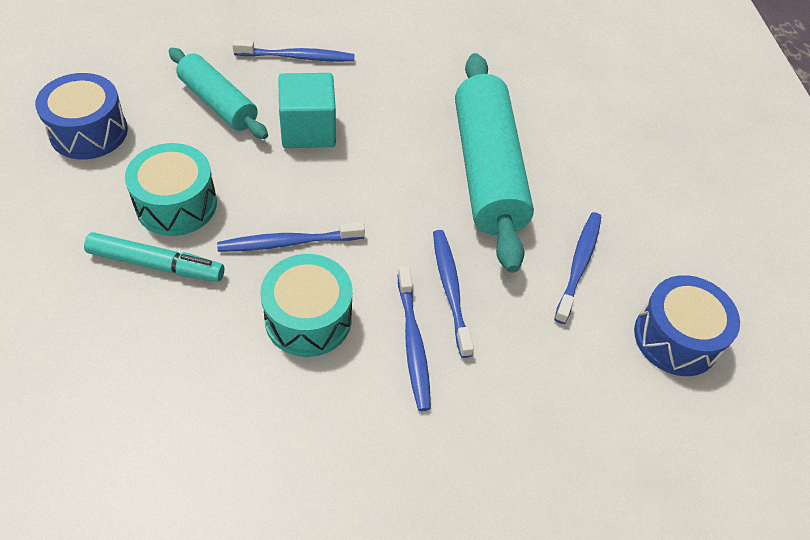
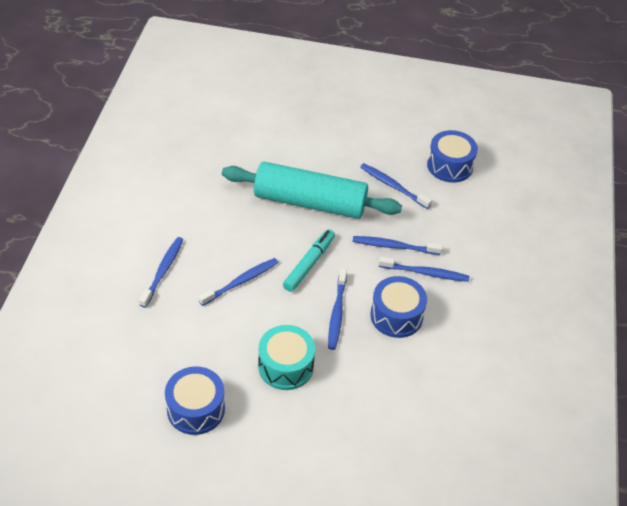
camera: 70 degrees left, 5 degrees down
turquoise marker [84,232,224,282] -> turquoise marker moved to [283,229,335,292]
turquoise rolling pin [169,48,268,139] -> none
turquoise drum [260,254,353,357] -> blue drum [370,276,427,338]
turquoise cube [278,73,336,148] -> blue toothbrush [199,258,278,306]

